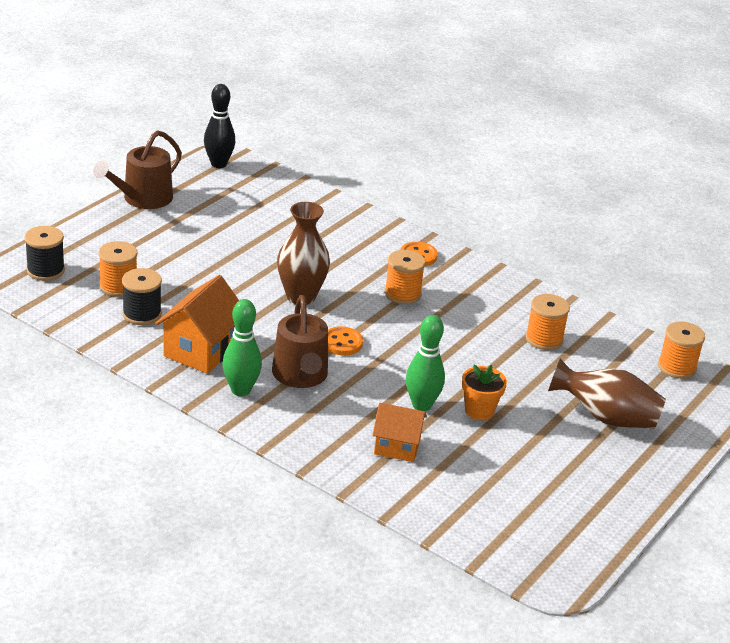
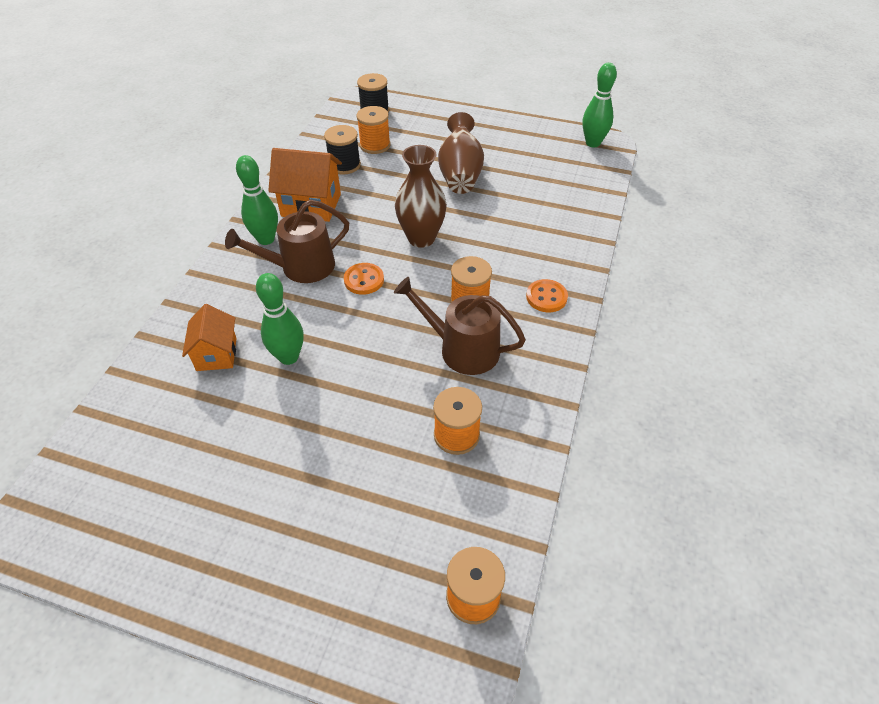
camera: 75 degrees right, 15 degrees up
brown watering can [93,130,182,209] -> brown watering can moved to [394,277,526,375]
black bowling pin [204,84,235,168] -> green bowling pin [582,63,617,147]
orange flower pot [462,365,507,420] -> none
brown vase [548,359,666,428] -> brown vase moved to [438,112,484,194]

